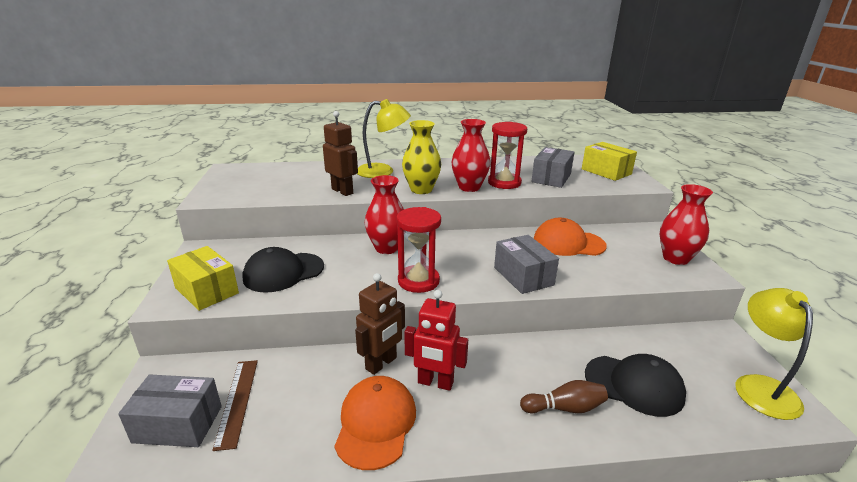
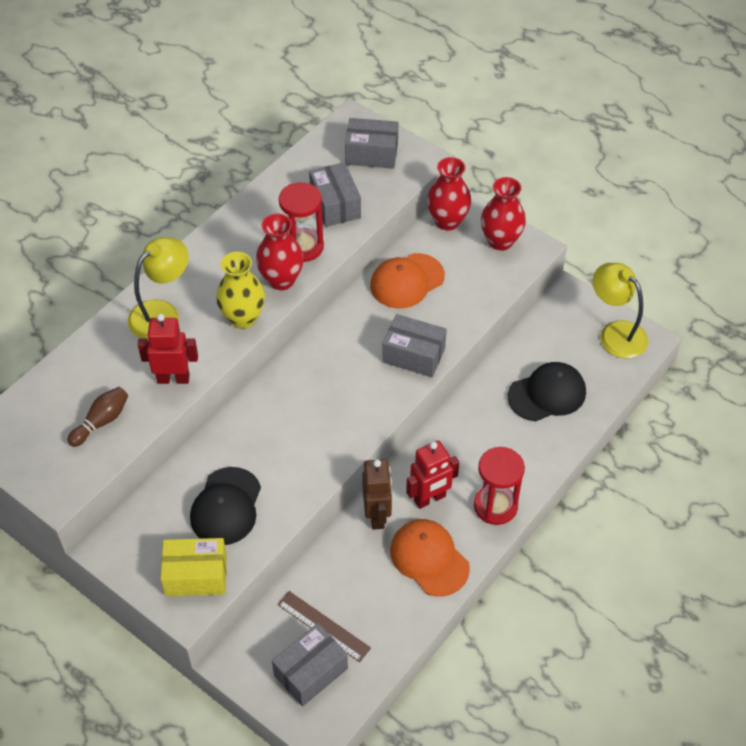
camera: 45 degrees left, 25 degrees up
brown robot [323,111,358,196] -> red robot [138,314,198,384]
red vase [365,175,404,254] -> red vase moved to [427,157,471,231]
red hourglass [396,207,441,293] -> red hourglass moved to [474,447,525,525]
brown bowling pin [520,380,608,413] -> brown bowling pin moved to [67,387,128,447]
yellow box [582,142,637,181] -> grey box [345,118,398,169]

